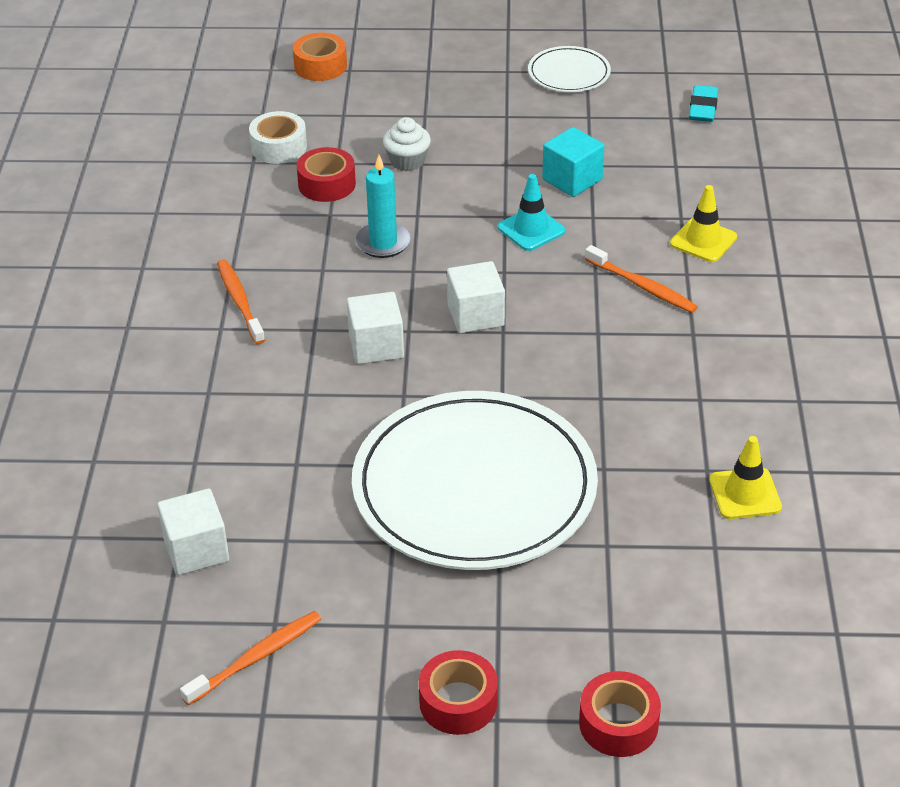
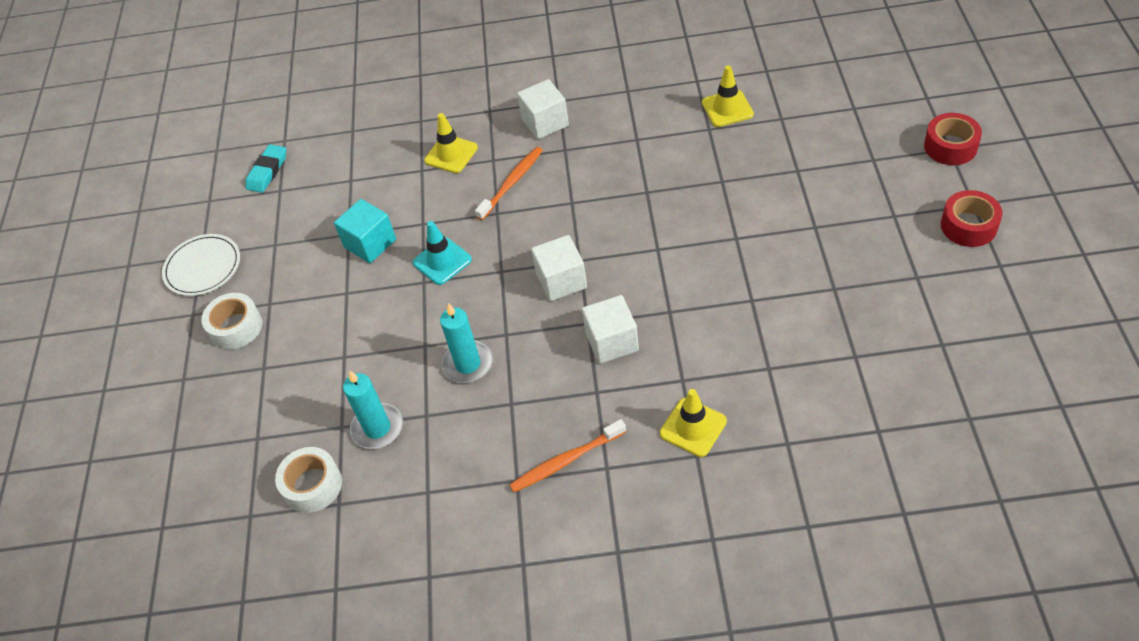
camera: 90 degrees left, 10 degrees up
white cube [157,488,229,575] -> white cube moved to [517,79,569,139]
orange toothbrush [180,611,321,706] -> none
orange tape [293,33,347,81] -> none
red tape [297,147,356,202] -> turquoise candle [343,371,403,449]
white plate [352,391,598,570] -> none
white cupcake [383,117,431,171] -> none
turquoise eraser [689,85,718,122] -> turquoise eraser turned 75 degrees counterclockwise [245,144,286,193]
none -> white tape [201,293,262,349]
none -> yellow traffic cone [660,389,727,457]

